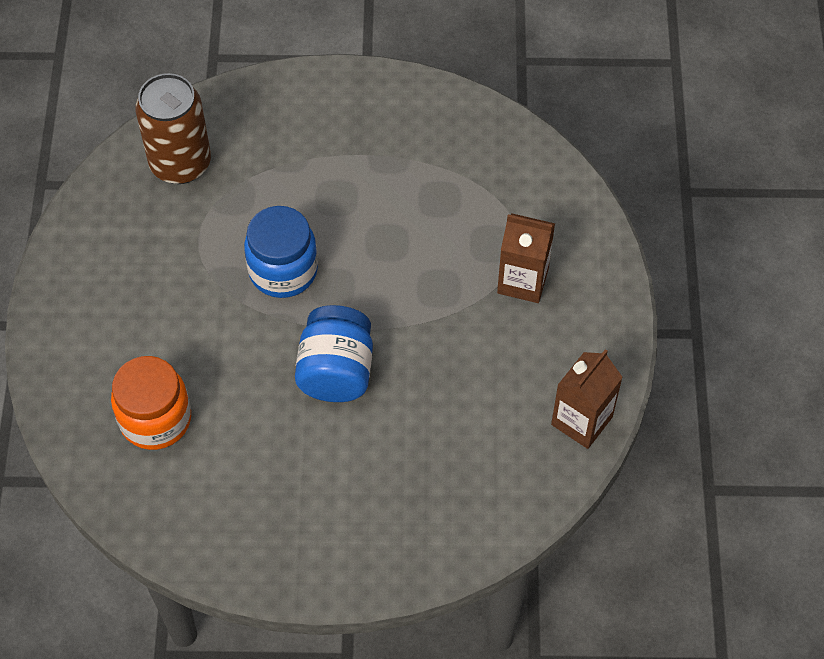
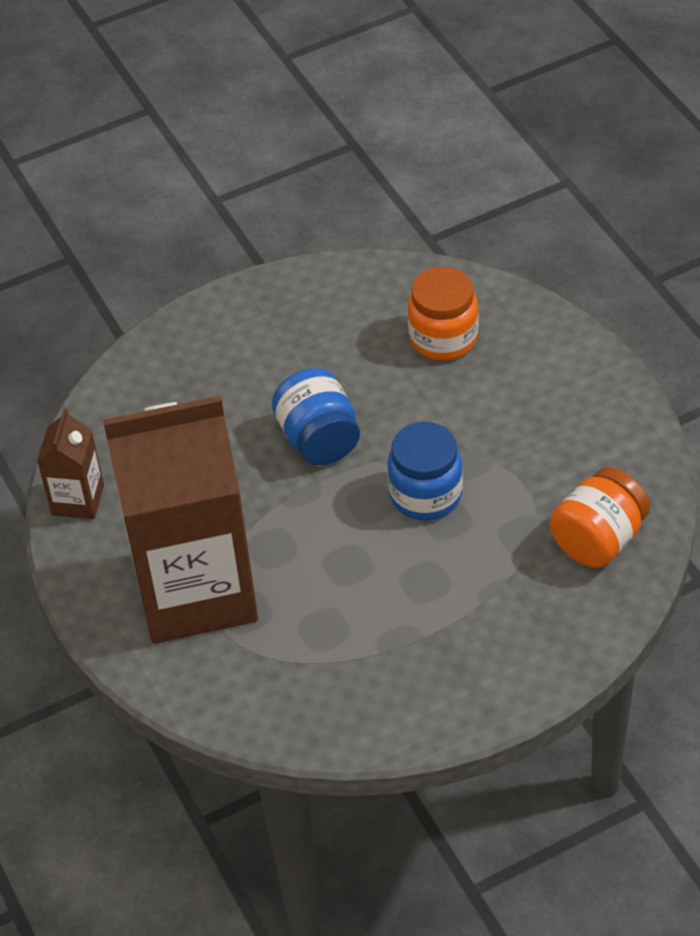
camera: 155 degrees right, 10 degrees down
brown can [135,73,211,184] -> orange jar [550,467,650,568]
brown carton [497,213,555,303] -> brown carton [103,396,258,644], size x2.33

